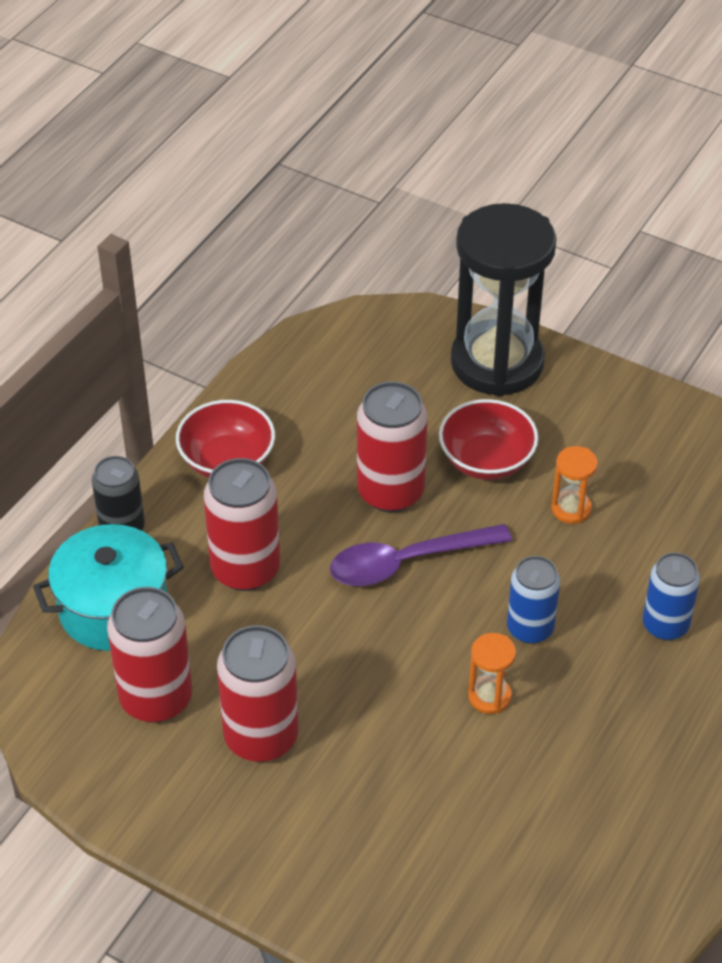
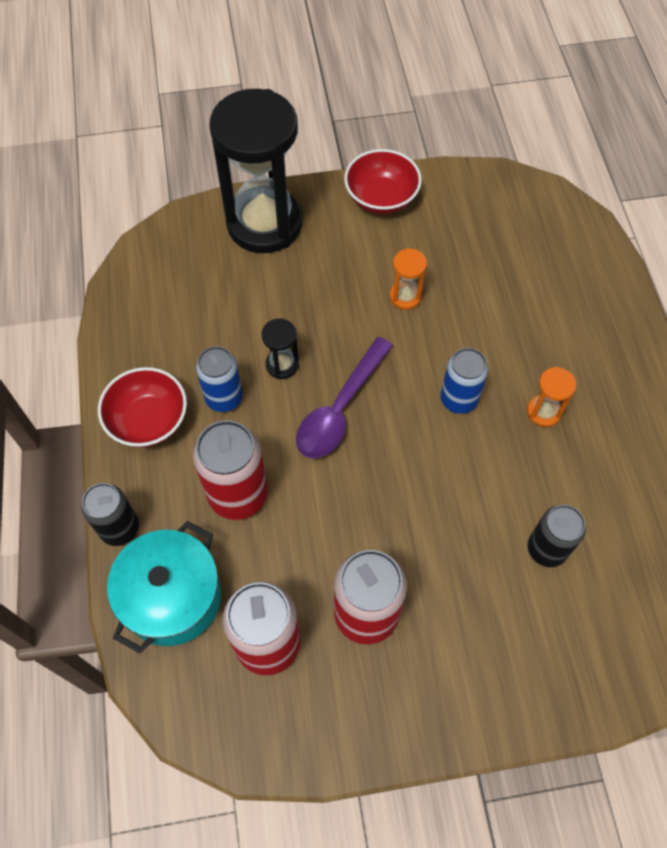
camera: 40 degrees left, 15 degrees up
red can [357,381,428,512] -> black hourglass [261,319,299,379]
red bowl [439,399,538,480] -> red bowl moved to [344,149,422,214]
orange hourglass [468,633,516,714] -> orange hourglass moved to [527,367,576,427]
blue can [643,552,700,640] -> blue can moved to [196,346,243,412]
none -> black can [528,505,586,567]

